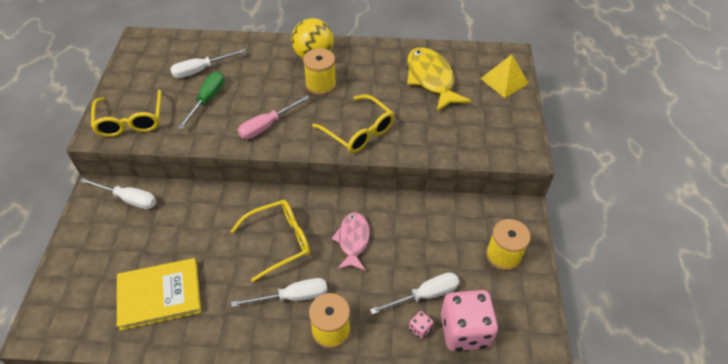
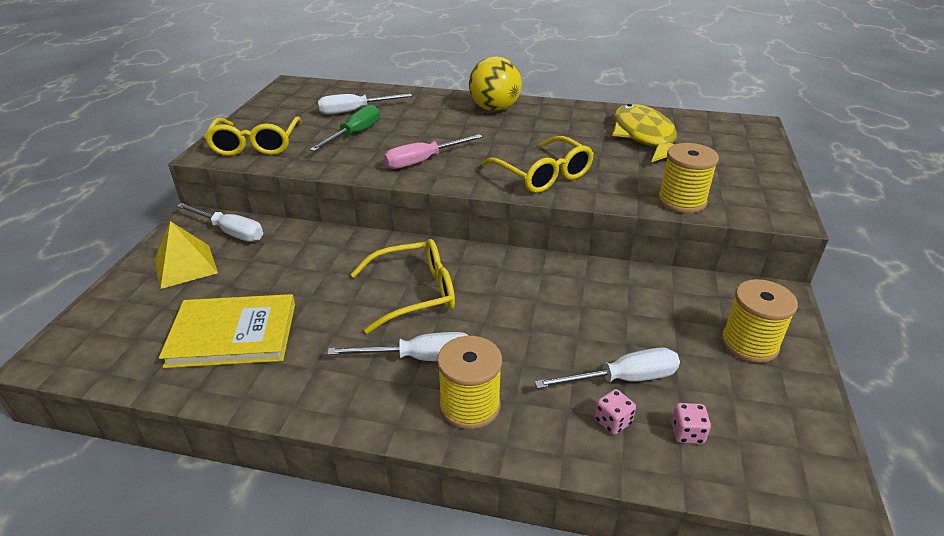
camera: 10 degrees right, 15 degrees down
yellow spool [303,48,336,95] -> yellow spool moved to [658,143,719,213]
pink fish [331,212,370,271] -> none
pink dice [441,290,498,351] -> pink dice [671,403,711,444], size x0.40
yellow pyramid [481,54,529,98] -> yellow pyramid moved to [154,221,218,289]

